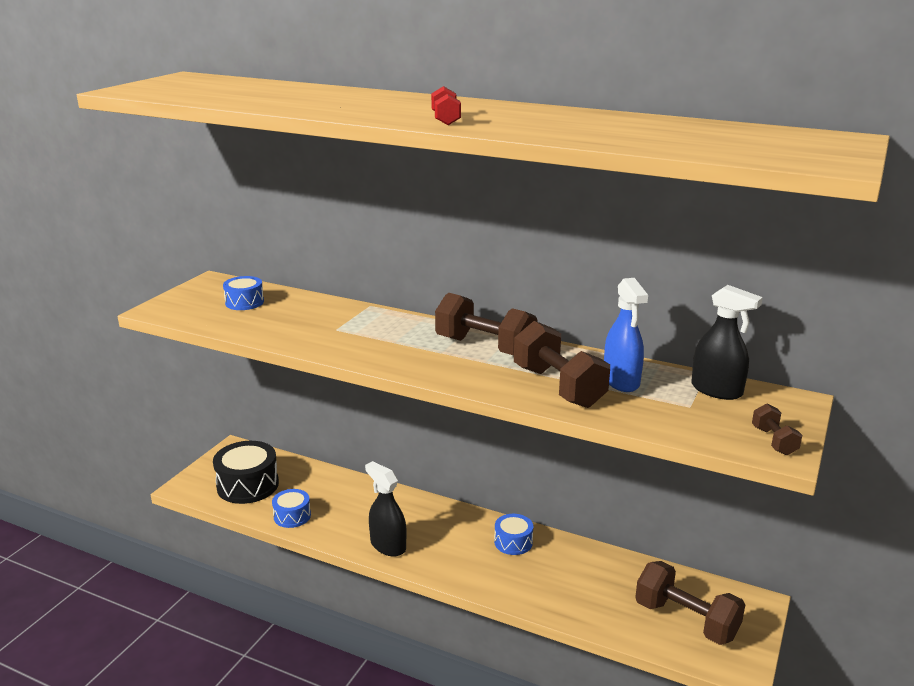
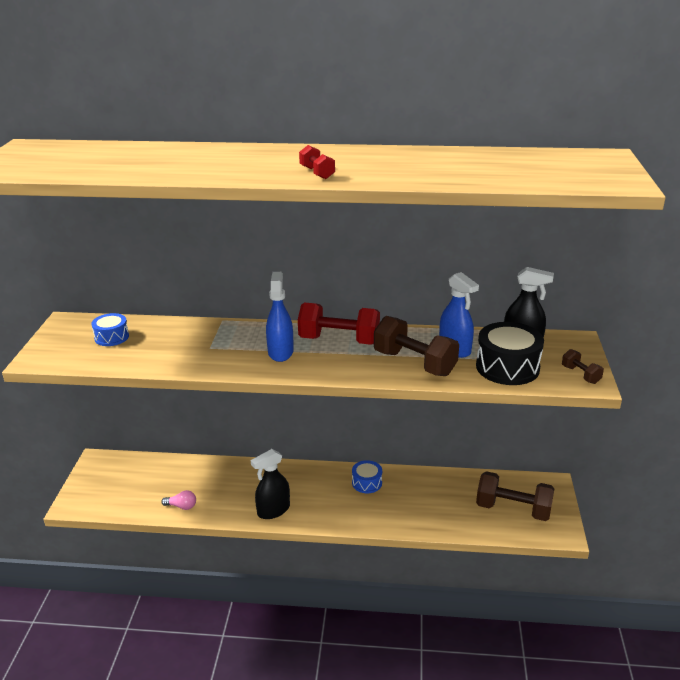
camera: 20 degrees left, 5 degrees up
black drum [213,441,279,504] -> black drum moved to [476,322,544,385]
blue drum [272,489,311,528] -> pink light bulb [161,490,196,510]
black spray bottle [365,461,406,556] -> black spray bottle turned 60 degrees counterclockwise [251,449,290,519]
brown dumbbell [435,293,538,355] -> red dumbbell [298,302,380,345]
none -> blue spray bottle [266,272,294,362]

